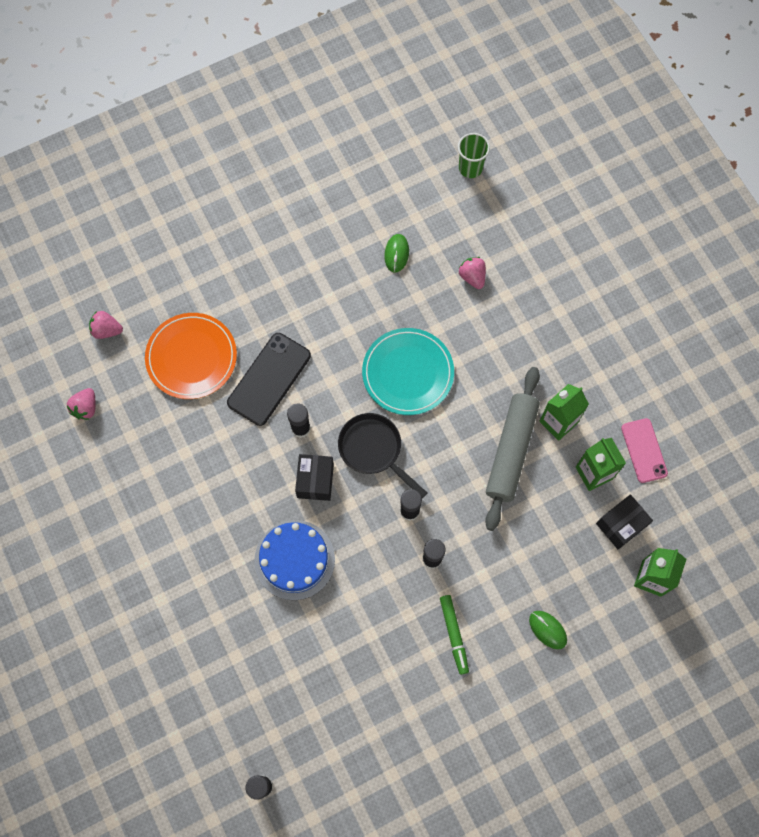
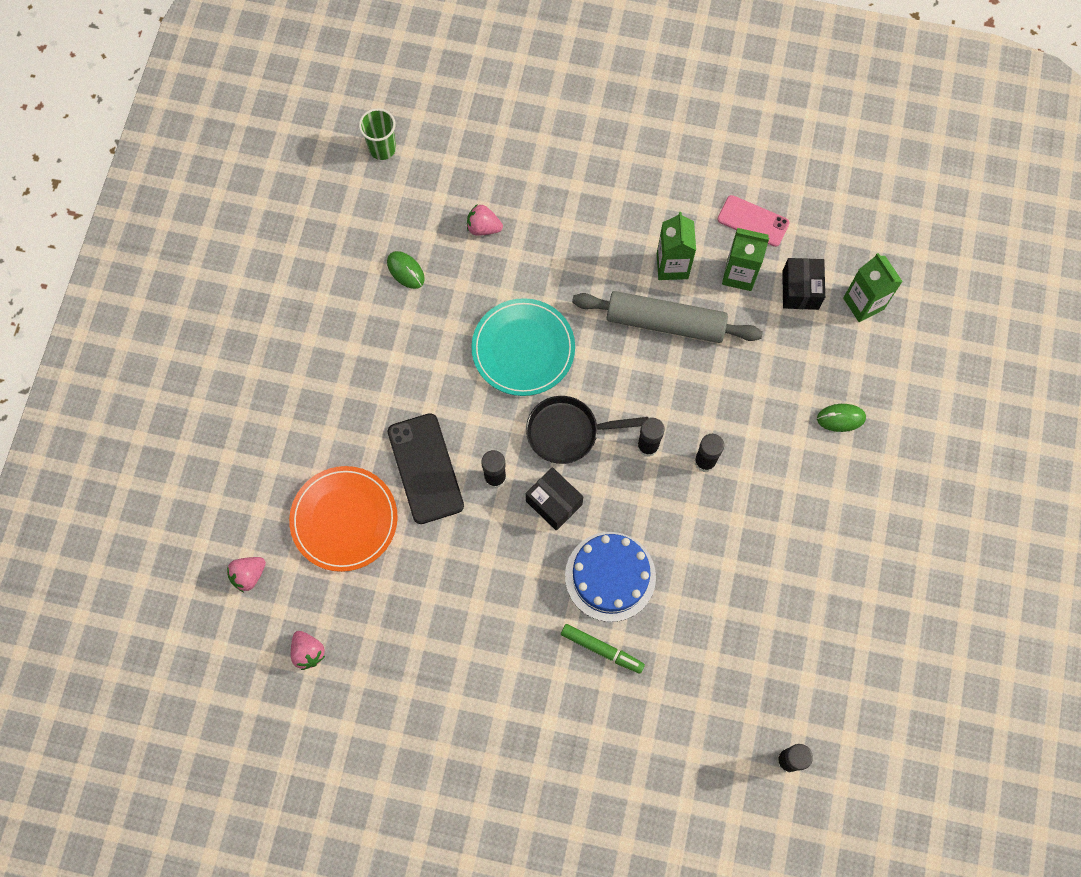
camera: 50 degrees left, 0 degrees up
green marker [440,595,469,675] -> green marker moved to [561,624,645,674]
grey rolling pin [485,367,540,531] -> grey rolling pin turned 45 degrees counterclockwise [572,291,763,343]

